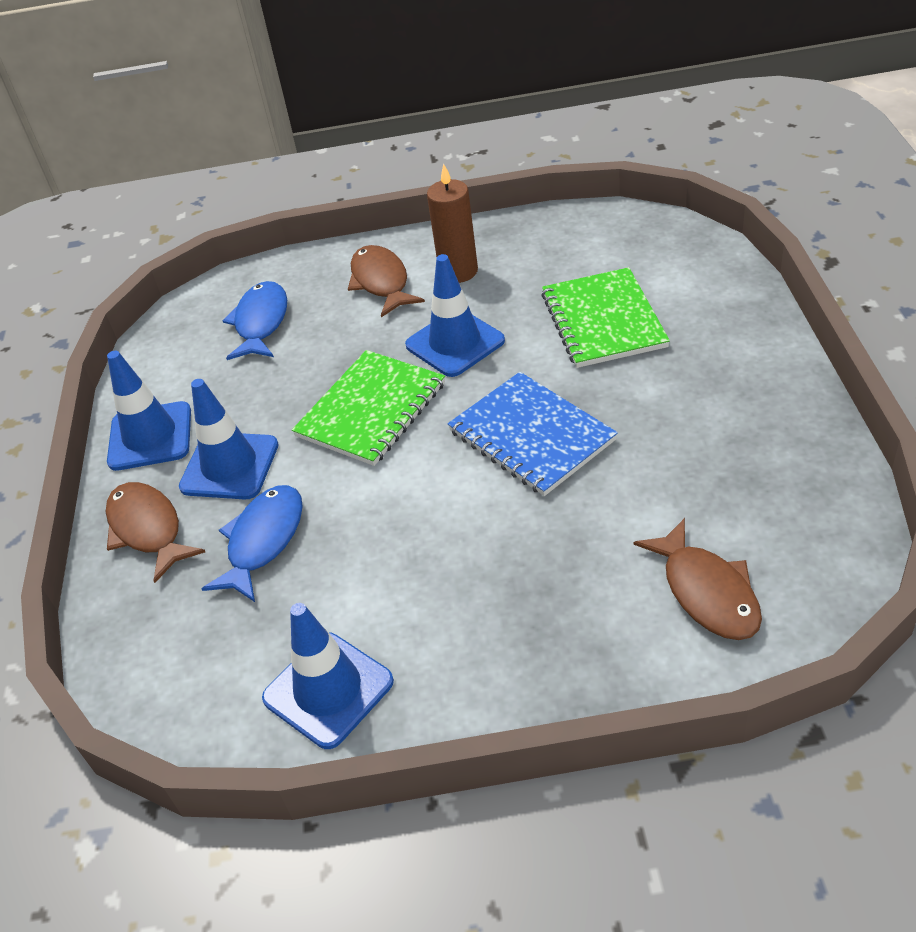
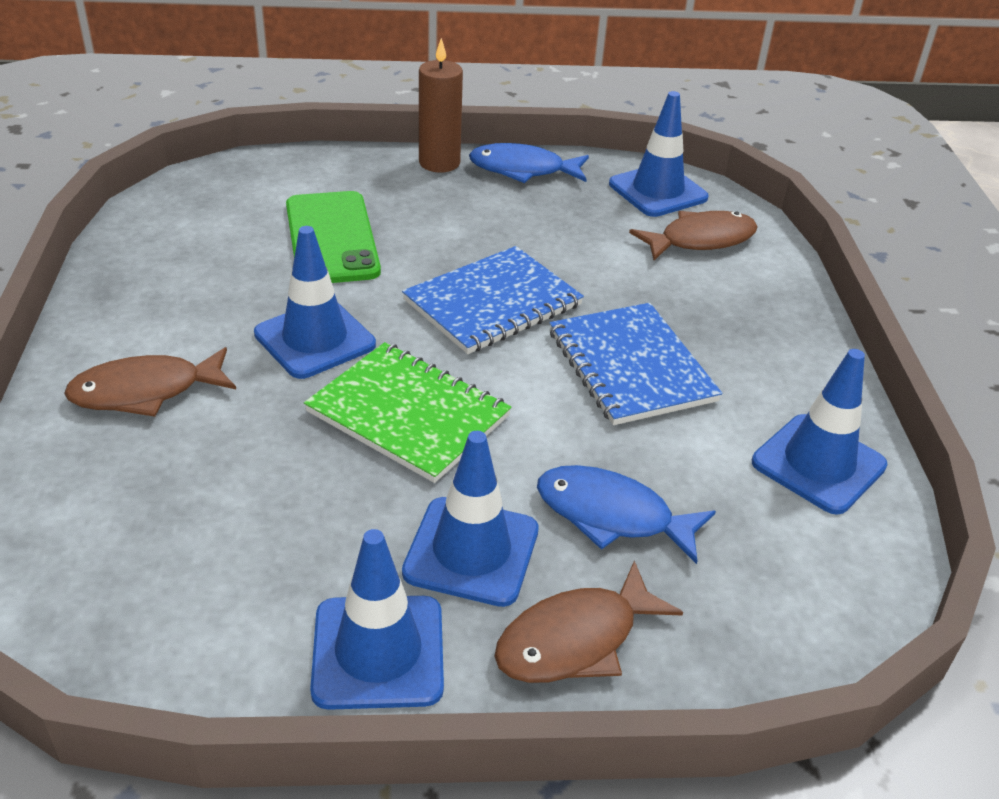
camera: 95 degrees left, 5 degrees down
blue fish [223,281,287,360] -> blue fish moved to [469,143,589,183]
brown candle [427,163,478,283] -> brown candle moved to [419,38,463,172]
green notebook [541,267,670,368] -> green phone [286,191,381,283]
none -> blue notebook [550,303,723,425]
none -> blue traffic cone [609,91,709,217]

